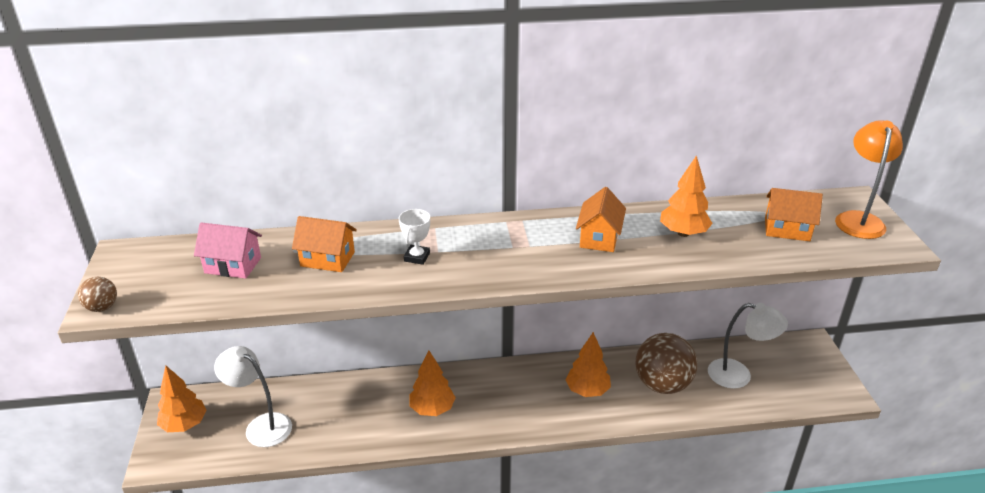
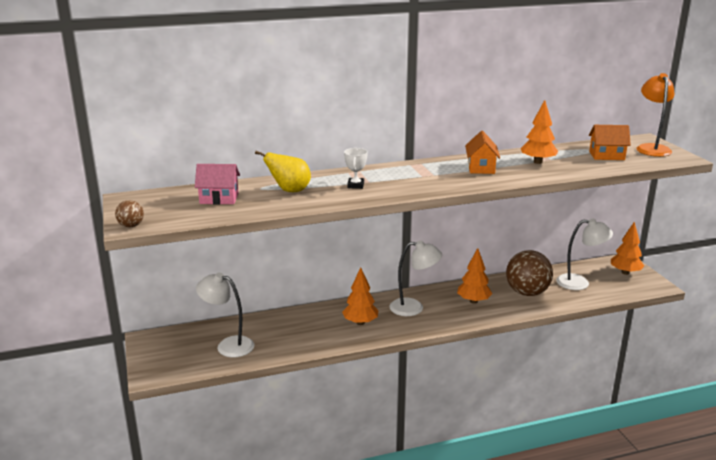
camera: 10 degrees left, 10 degrees down
orange tree [157,366,207,432] -> orange tree moved to [611,222,644,275]
orange house [292,216,357,272] -> yellow pear [255,151,311,192]
none -> white lamp [389,240,442,316]

